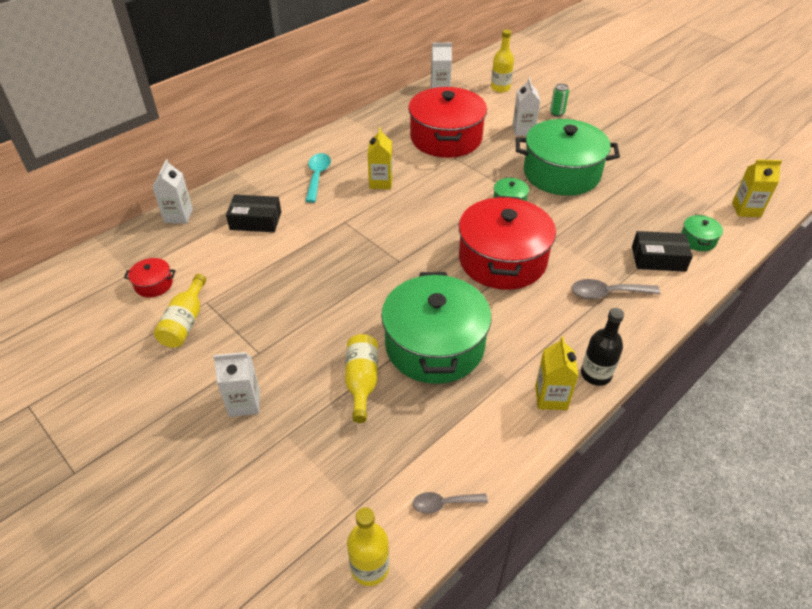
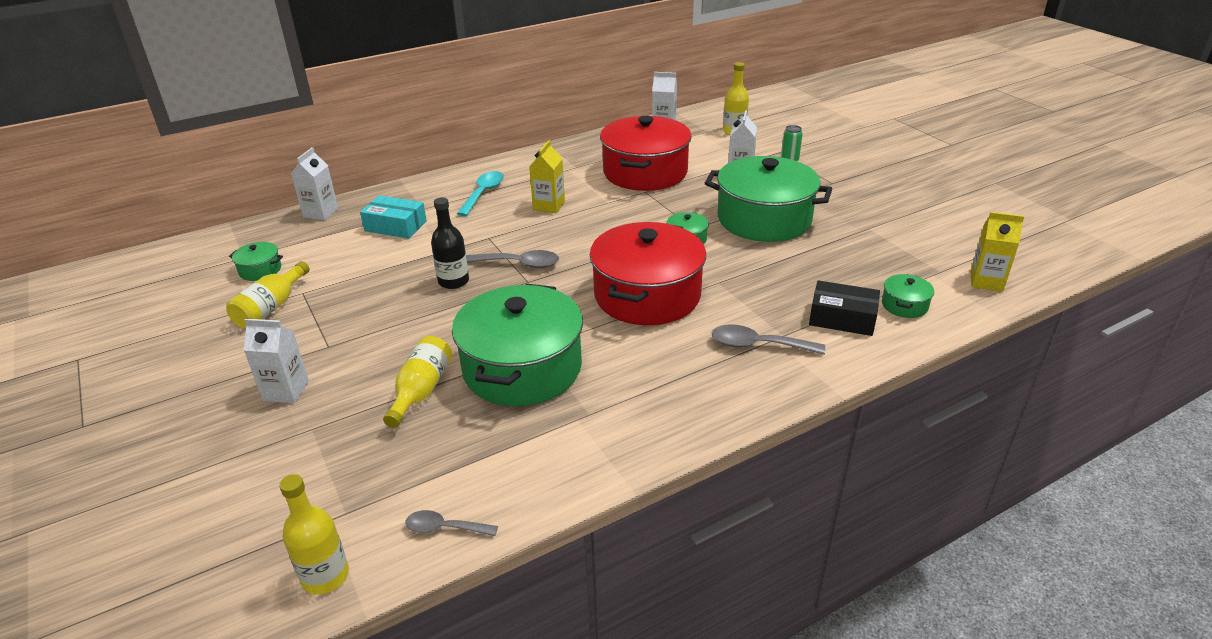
camera: 15 degrees right, 10 degrees down
red pot [124,258,176,297] -> green pot [229,242,283,281]
black box [226,195,281,232] -> turquoise box [360,195,427,239]
yellow carton [535,336,579,410] -> none
black bottle [581,308,624,386] -> black bottle moved to [431,197,469,289]
none -> grey spoon [466,250,559,268]

